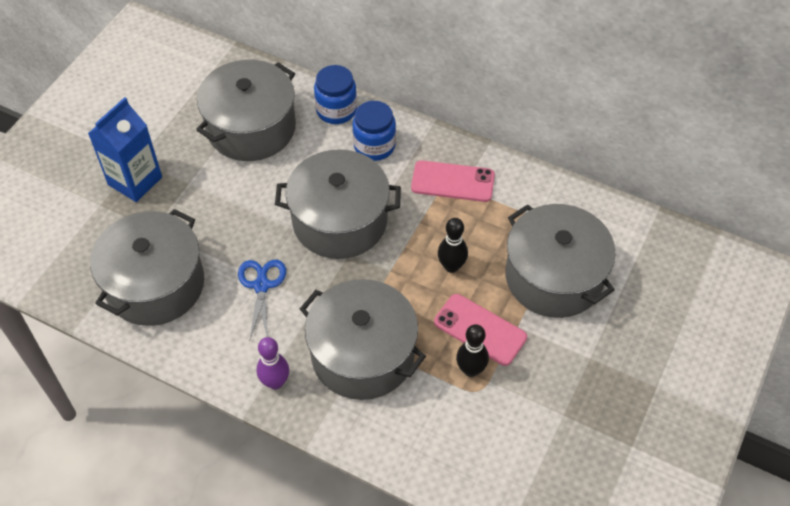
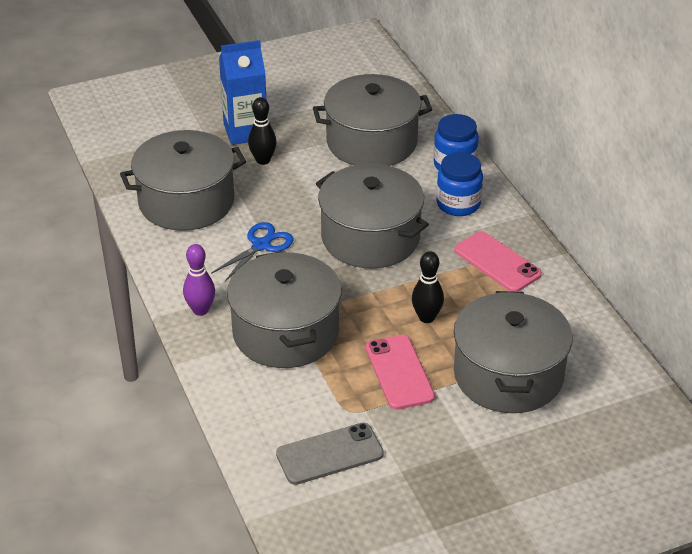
camera: 40 degrees right, 15 degrees down
black bowling pin [456,324,489,377] -> black bowling pin moved to [248,97,277,165]
none -> grey phone [276,423,384,485]

